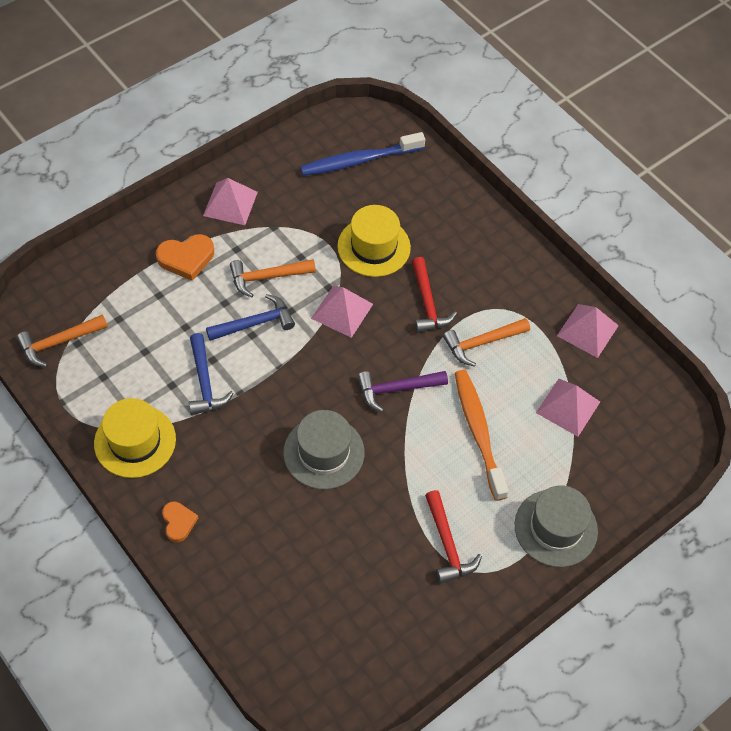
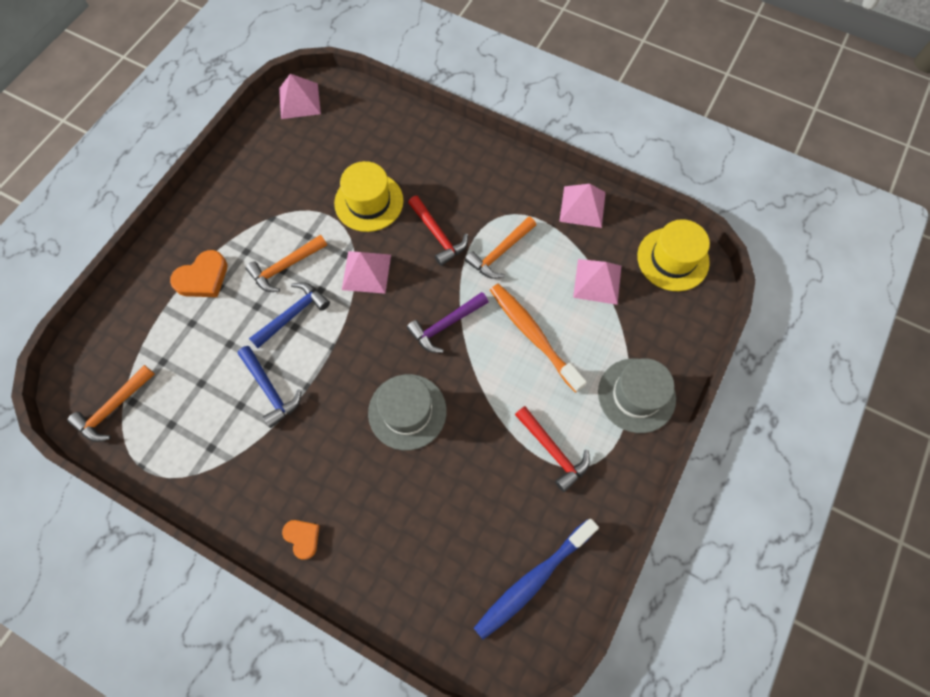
camera: 20 degrees left, 10 degrees up
yellow hat [94,398,176,478] -> yellow hat moved to [637,219,710,291]
pink pyramid [203,178,258,225] -> pink pyramid moved to [279,74,321,119]
blue toothbrush [300,132,425,176] -> blue toothbrush moved to [474,519,599,639]

